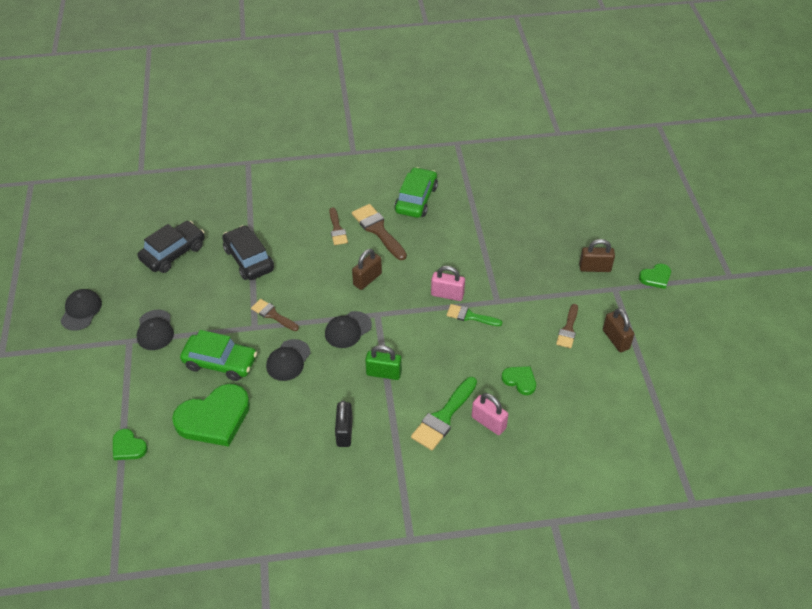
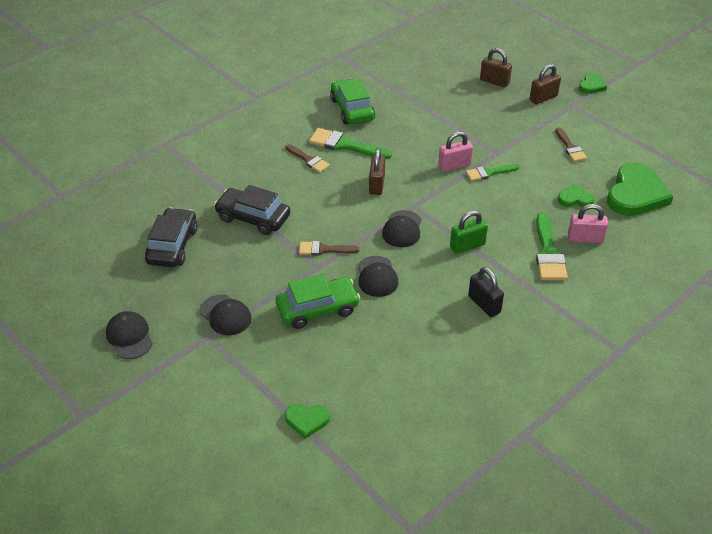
camera: 35 degrees left, 5 degrees down
green heart [172,384,250,447] -> green heart moved to [607,162,673,216]
brown brush [352,204,407,260] -> green brush [309,128,392,159]
brown padlock [603,308,634,352] -> brown padlock moved to [480,48,512,88]

